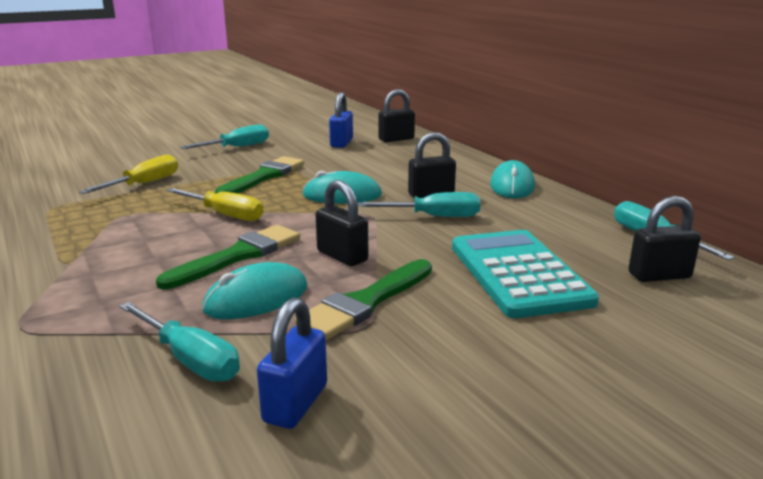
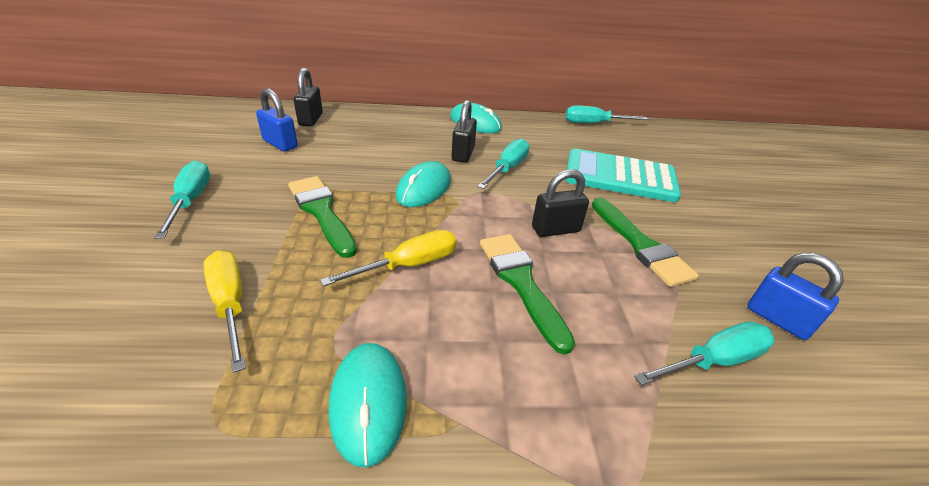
camera: 65 degrees left, 15 degrees up
turquoise mouse [202,262,307,319] -> turquoise mouse moved to [329,343,407,468]
black padlock [628,196,701,282] -> none

